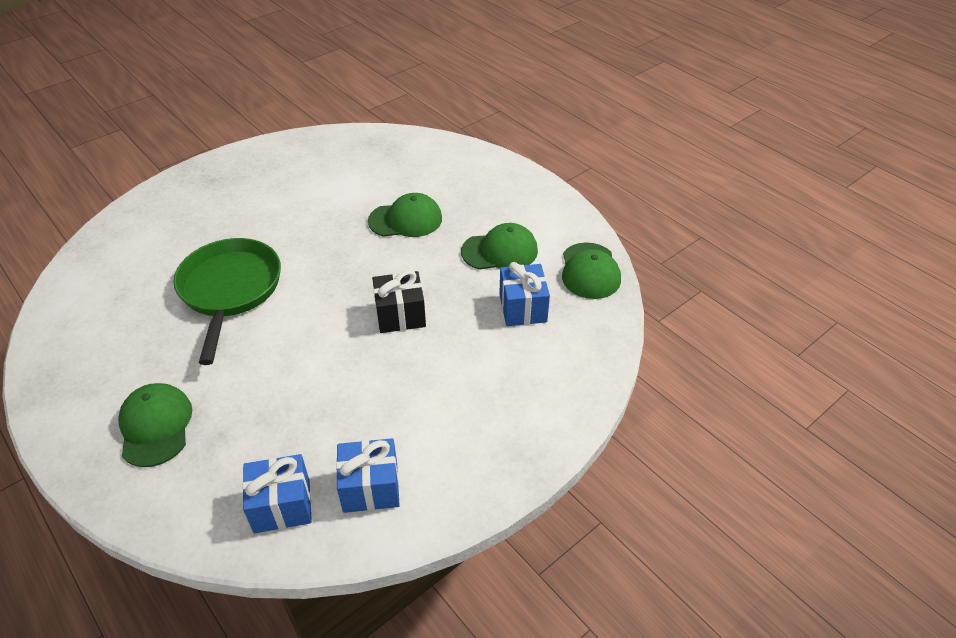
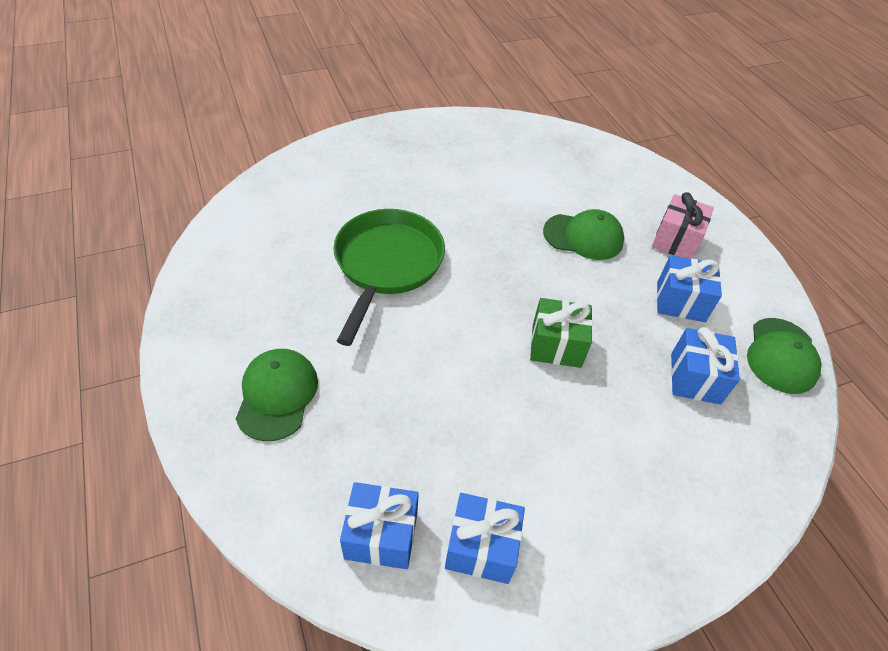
camera: 15 degrees right, 5 degrees up
black gift [372,270,426,333] -> green gift [530,298,593,368]
green cap [461,223,538,270] -> blue gift [657,255,722,322]
none -> pink gift [652,192,714,259]

